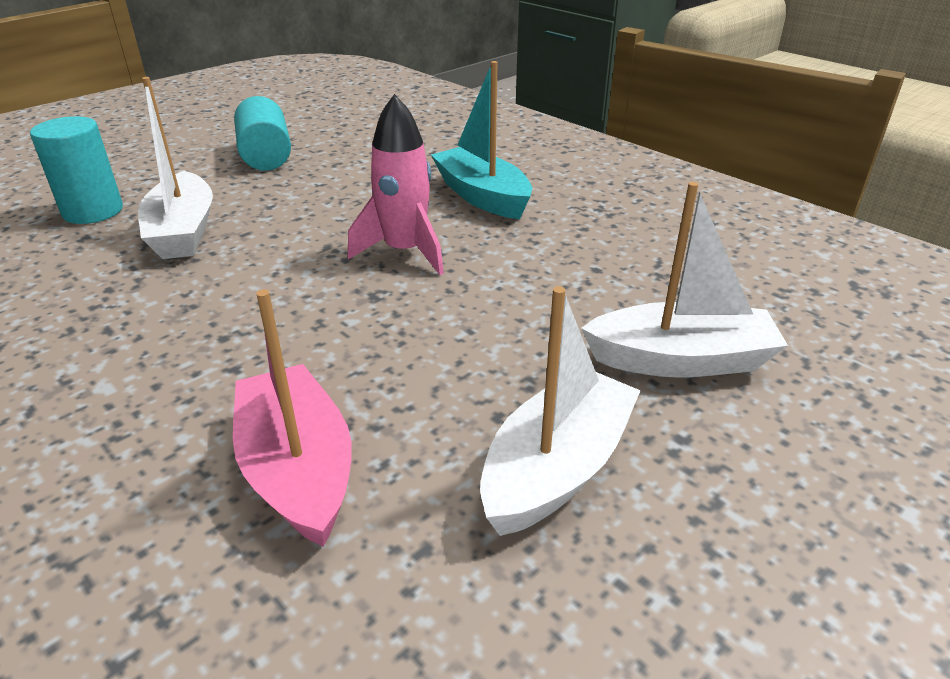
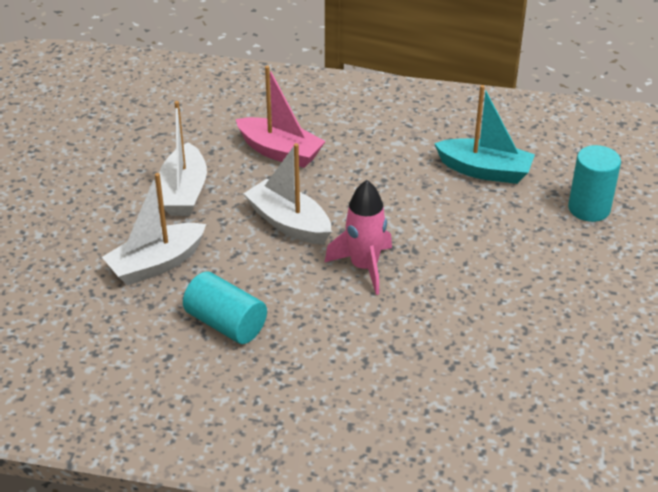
camera: 145 degrees right, 5 degrees up
white boat [138,77,213,259] -> white boat moved to [244,143,331,244]
turquoise cylinder [234,96,291,171] -> turquoise cylinder moved to [183,271,267,344]
turquoise boat [431,61,532,219] -> turquoise boat moved to [434,85,535,184]

